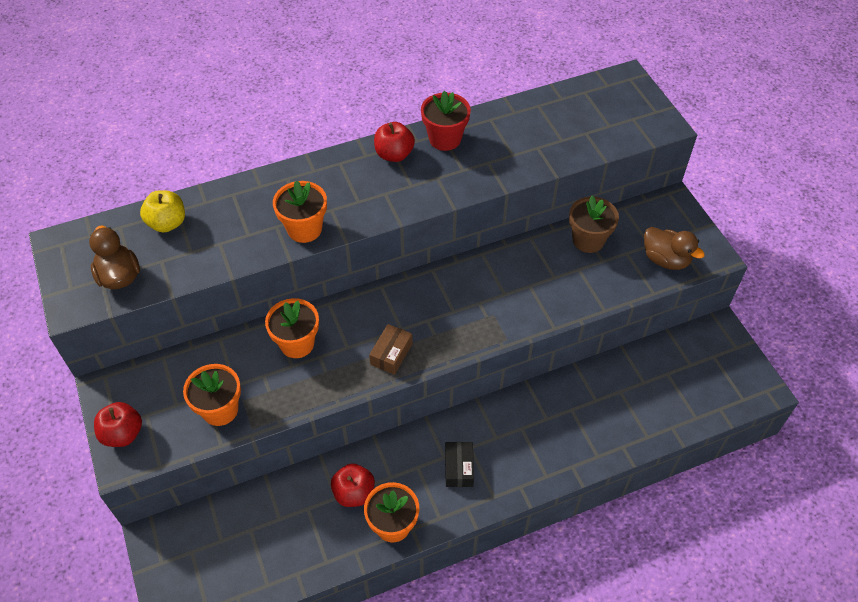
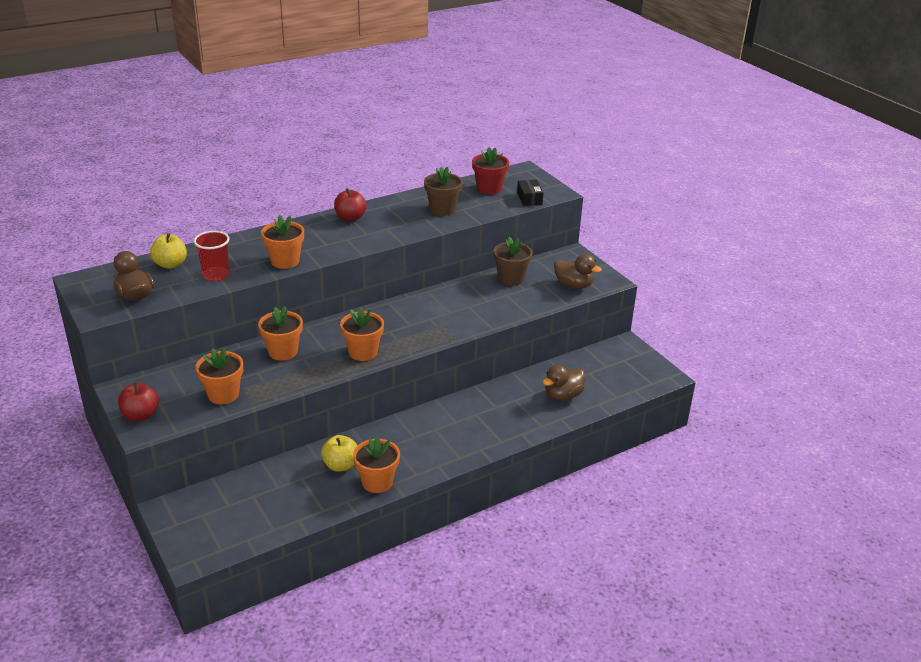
camera: 10 degrees left, 20 degrees down
red apple [331,463,375,507] -> yellow apple [321,435,357,472]
brown box [369,324,413,375] -> orange flower pot [340,307,384,361]
red flower pot [421,91,471,151] -> red flower pot moved to [472,147,509,195]
black box [445,442,474,487] -> black box moved to [517,180,543,206]
none -> red cup [194,231,230,281]
none -> brown flower pot [424,167,463,216]
none -> brown duck [542,365,585,401]

